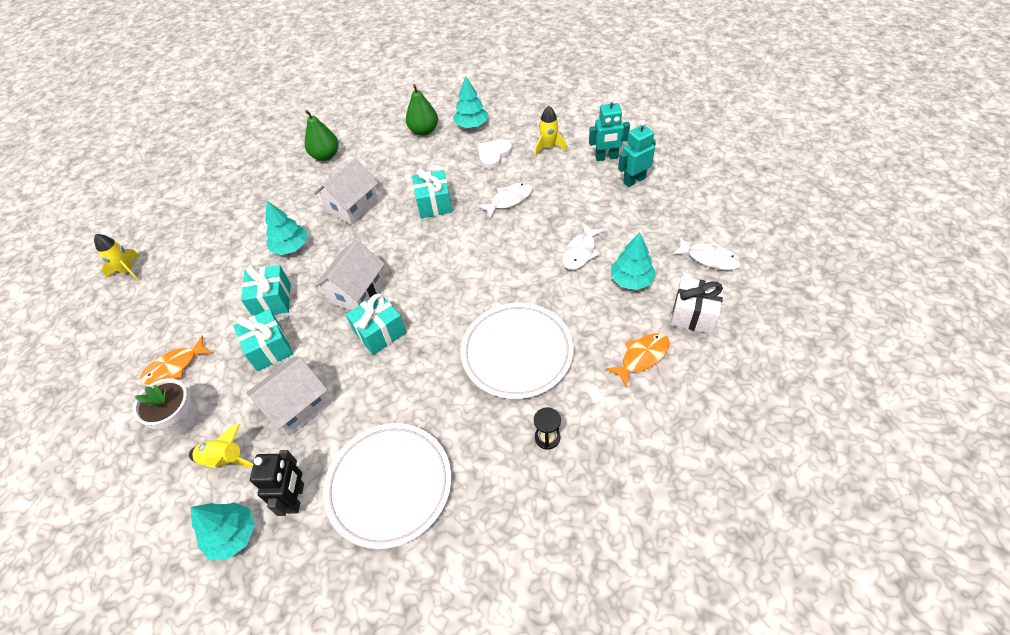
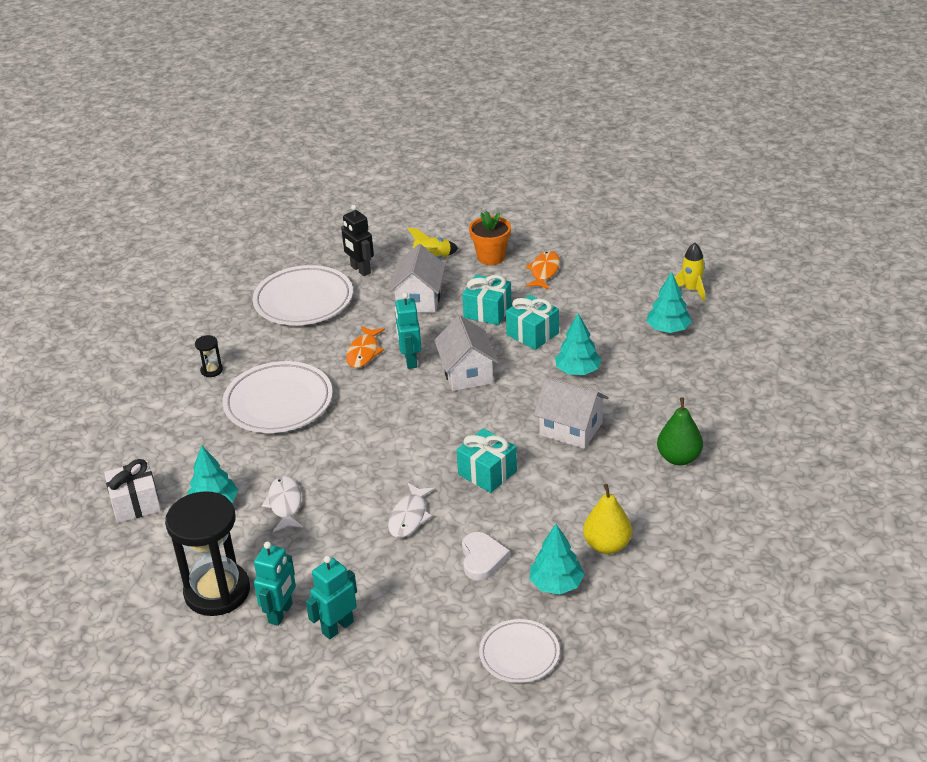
camera: 140 degrees right, 15 degrees down
white flower pot [133,378,199,436] -> orange flower pot [469,211,511,265]
turquoise tree [191,502,255,560] -> turquoise tree moved to [646,272,692,333]
white house [314,158,378,225] -> white house turned 60 degrees counterclockwise [534,377,609,449]
turquoise gift [346,293,406,355] -> turquoise robot [395,293,421,369]
green pear [406,84,438,136] -> yellow pear [583,484,632,554]
yellow rocket [535,106,567,156] -> none
orange fish [606,333,670,387] -> orange fish moved to [346,326,385,368]
white fish [672,237,741,270] -> none
none -> black hourglass [165,491,250,616]
none -> white plate [479,619,560,683]

